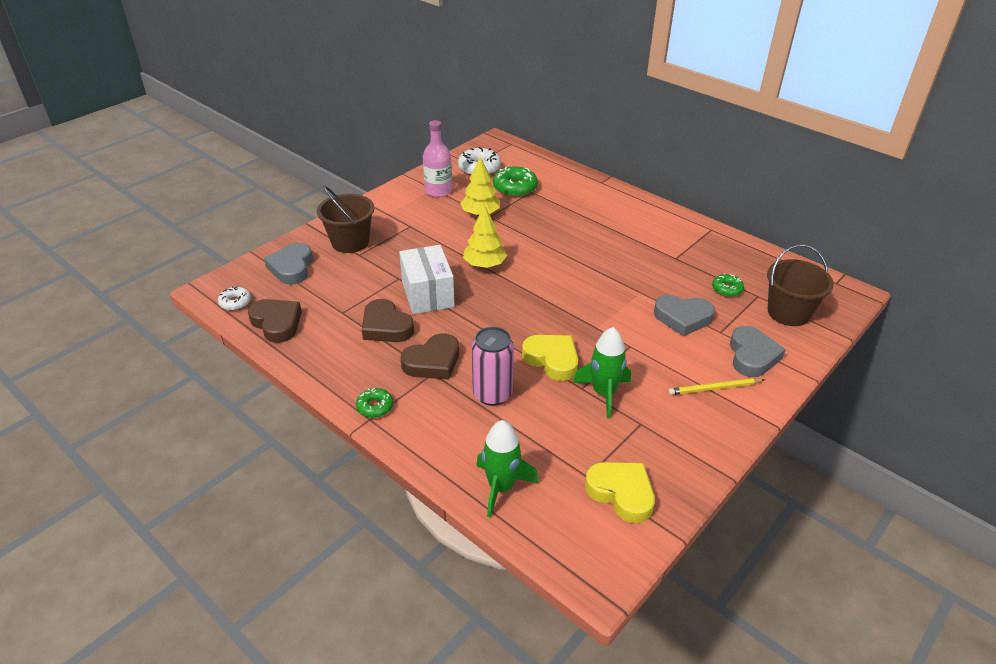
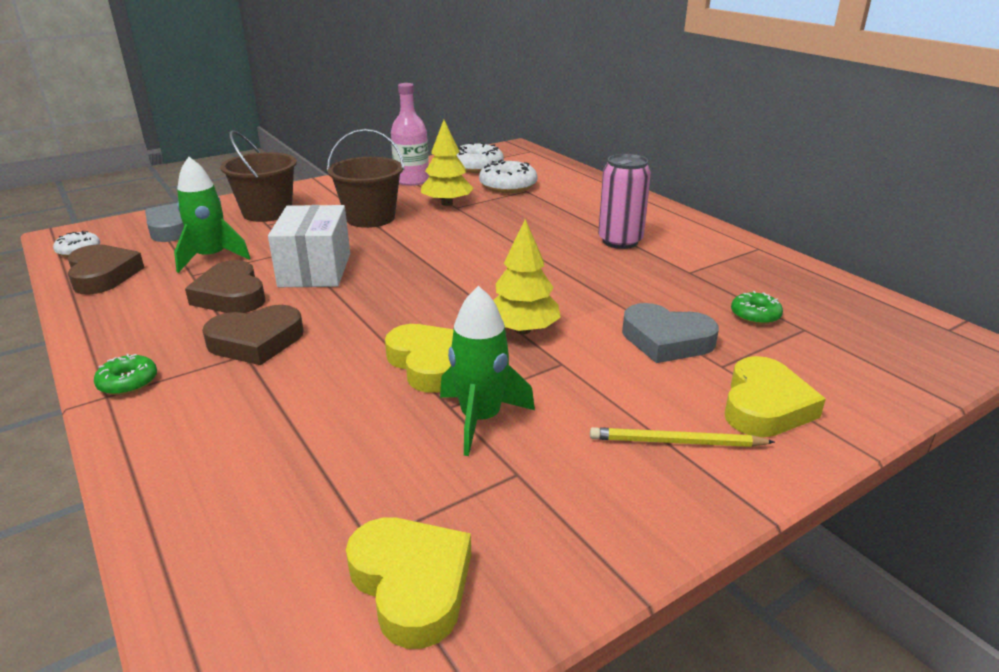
camera: 15 degrees right, 10 degrees down
yellow tree [463,205,507,268] -> yellow tree moved to [493,219,561,334]
pink can [472,327,514,406] -> pink can moved to [598,154,651,249]
green rocket [476,420,538,517] -> green rocket moved to [174,157,251,273]
green donut [493,166,538,197] -> white donut [479,160,537,193]
grey heart [730,326,786,377] -> yellow heart [725,356,826,437]
brown bucket [767,244,834,326] -> brown bucket moved to [327,129,405,228]

